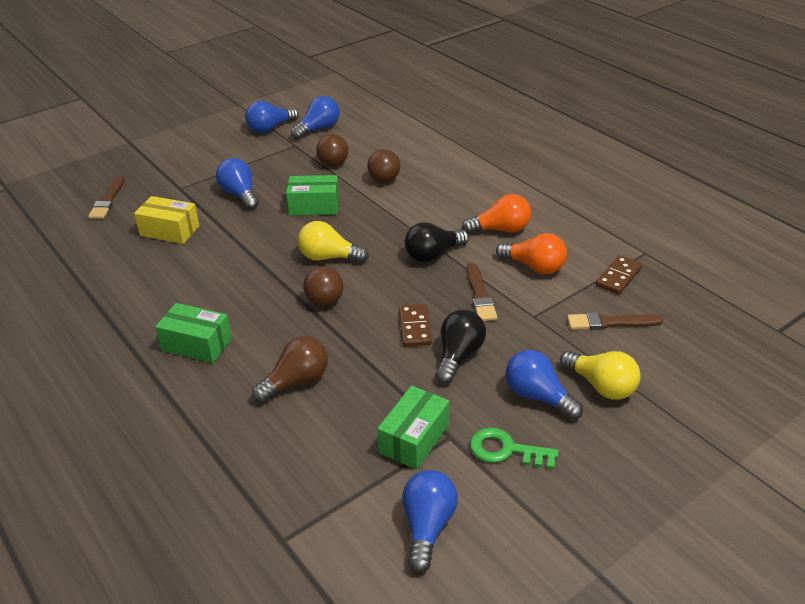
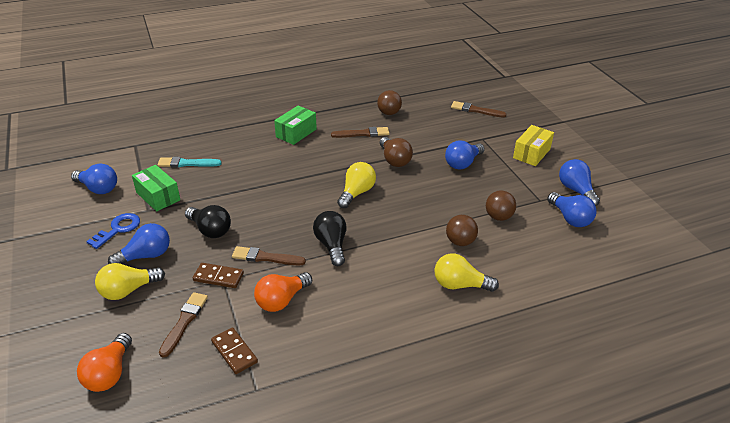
camera: 105 degrees right, 0 degrees up
yellow box [134,196,200,244] -> yellow box moved to [513,125,554,166]
blue light bulb [216,158,259,210] -> blue light bulb turned 150 degrees clockwise [445,140,485,170]
brown light bulb [252,336,328,403] -> brown light bulb moved to [380,137,413,167]
green box [286,175,339,216] -> none
brown ball [303,266,343,306] -> brown ball moved to [377,90,402,115]
brown domino [399,304,432,347] -> brown domino moved to [193,263,244,288]
orange light bulb [462,194,531,234] -> orange light bulb moved to [77,333,132,392]
green key [470,428,559,469] -> blue key [86,213,140,249]
none -> turquoise brush [157,157,221,168]
none -> brown brush [331,127,389,138]
none -> yellow light bulb [434,254,499,292]

